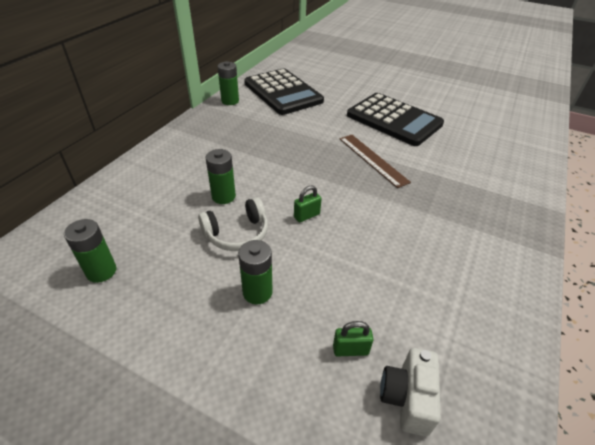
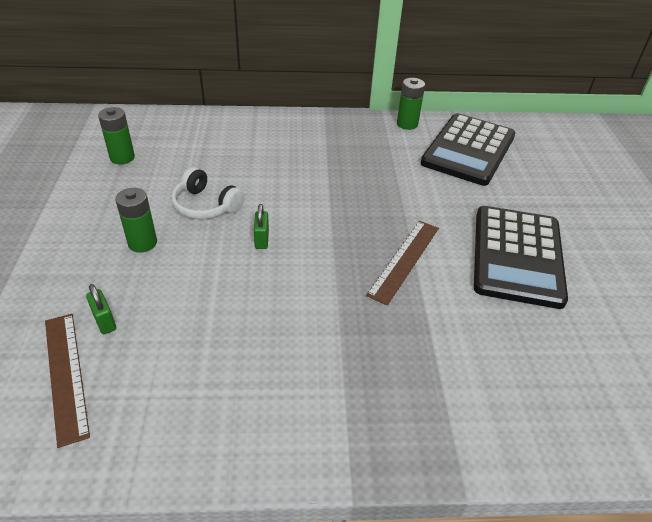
camera: 60 degrees right, 0 degrees up
green battery [206,149,236,204] -> none
green padlock [294,185,322,223] -> green padlock turned 60 degrees clockwise [254,204,269,249]
white camera [380,348,441,437] -> brown ruler [45,314,90,448]

